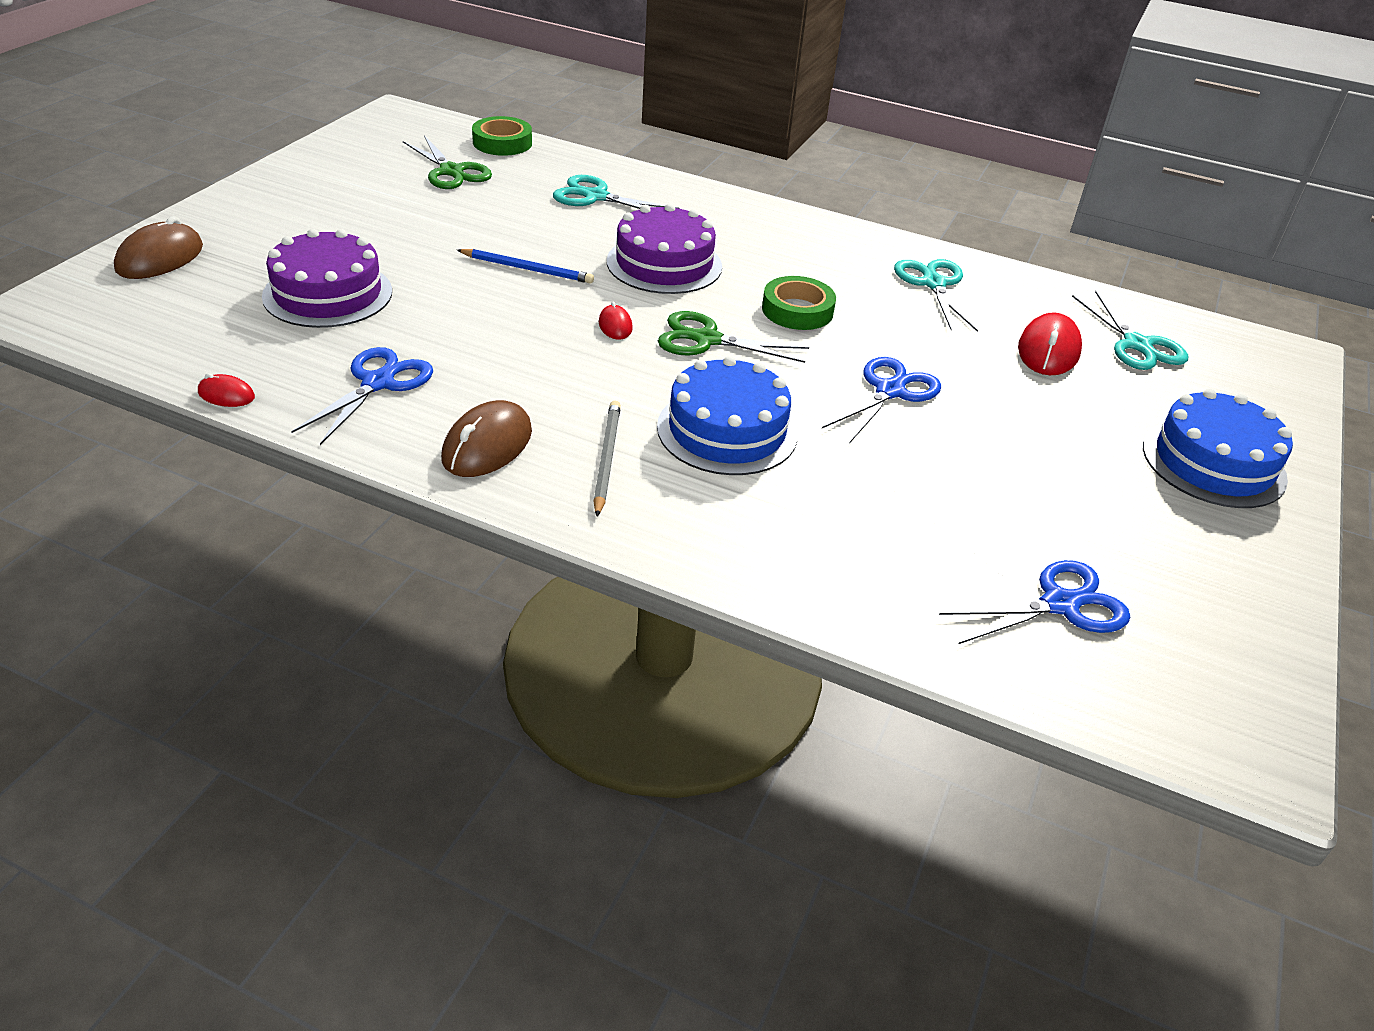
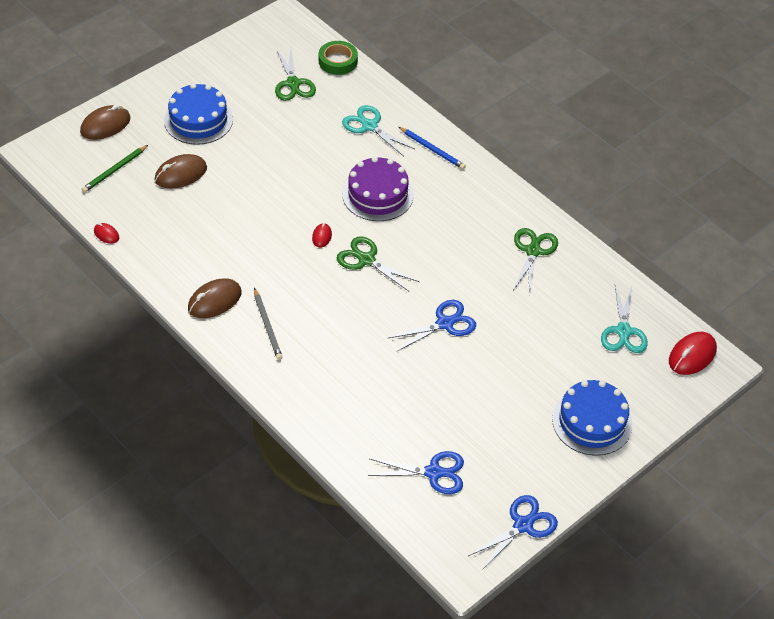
camera: 25 degrees right, 10 degrees up
purple cake [262,229,392,328] -> brown mouse [154,154,207,189]
blue scissors [291,347,433,445] -> blue scissors moved to [468,495,558,570]
blue pencil [457,249,594,284] -> blue pencil moved to [399,127,466,169]
grey pencil [593,401,621,517] -> grey pencil turned 135 degrees clockwise [254,288,283,360]
blue cake [657,356,798,475] -> blue cake moved to [164,83,233,145]
green tape [762,276,836,330] -> none
turquoise scissors [894,259,978,332] -> green scissors [513,228,558,292]
red mouse [1018,313,1082,375] -> red mouse moved to [669,332,717,375]
none -> green pencil [82,145,148,193]

